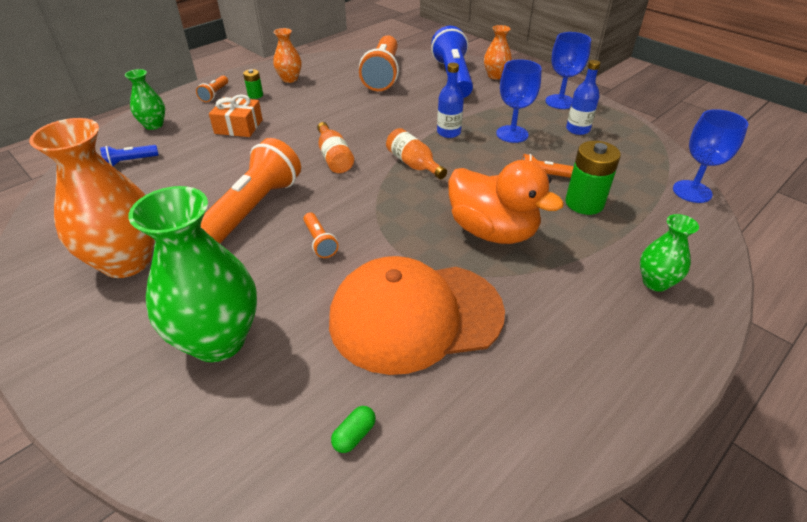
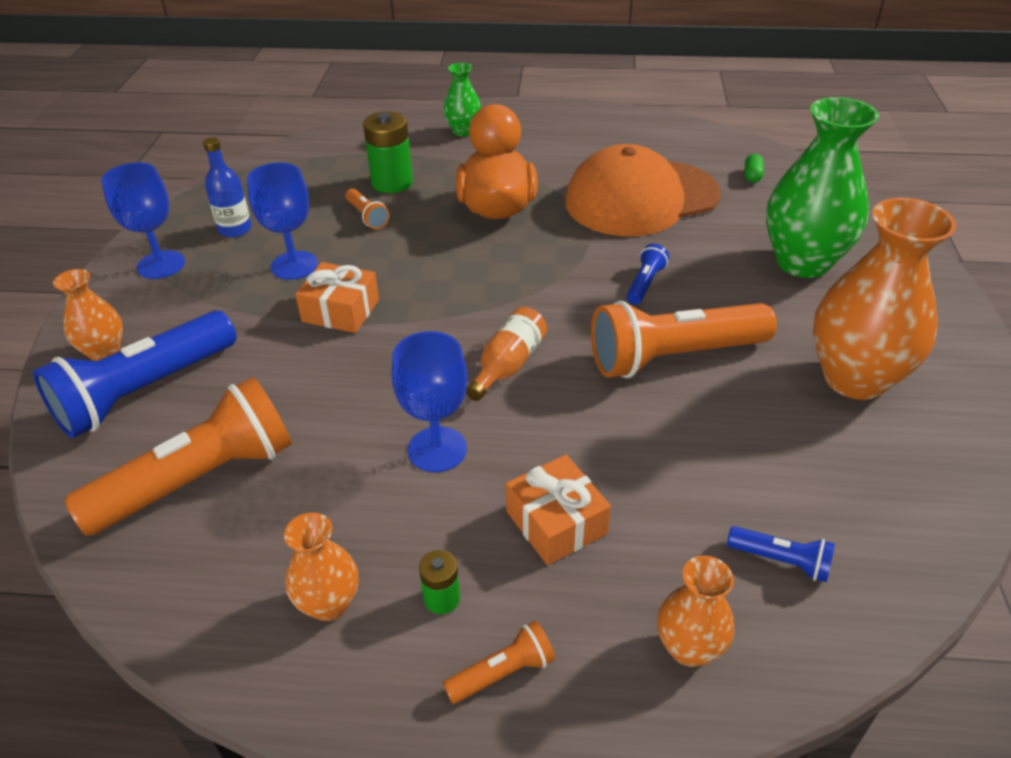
camera: 130 degrees left, 0 degrees up
green vase [125,69,165,130] -> orange vase [657,556,734,667]
orange flashlight [303,212,339,258] -> blue flashlight [627,244,669,305]
orange cap [329,256,505,375] -> orange cap turned 120 degrees clockwise [565,144,721,236]
green capsule [331,406,376,453] -> green capsule turned 75 degrees counterclockwise [745,154,764,183]
orange bottle [386,128,447,179] -> none
blue bottle [437,63,464,138] -> orange gift [295,262,379,333]
blue goblet [673,109,748,203] -> blue goblet moved to [391,331,467,472]

